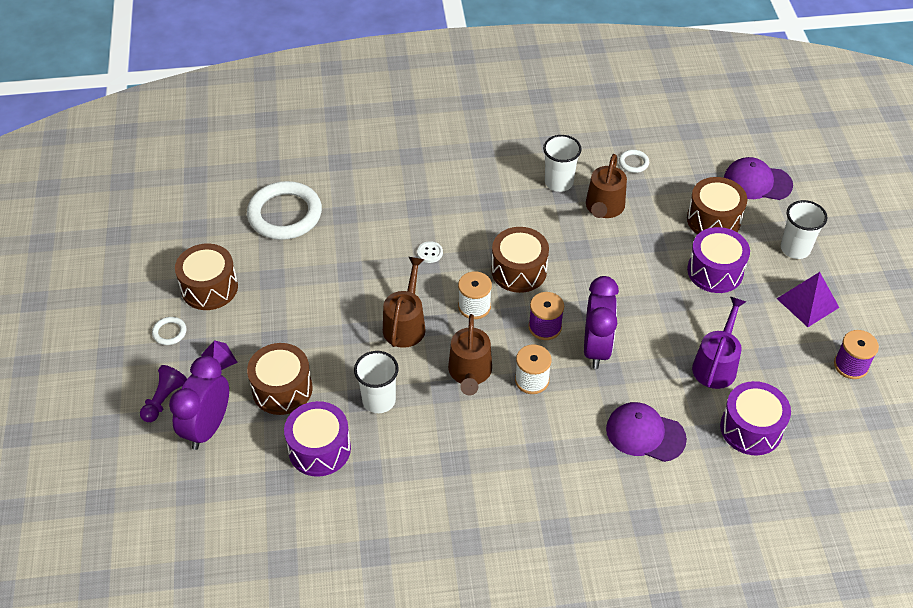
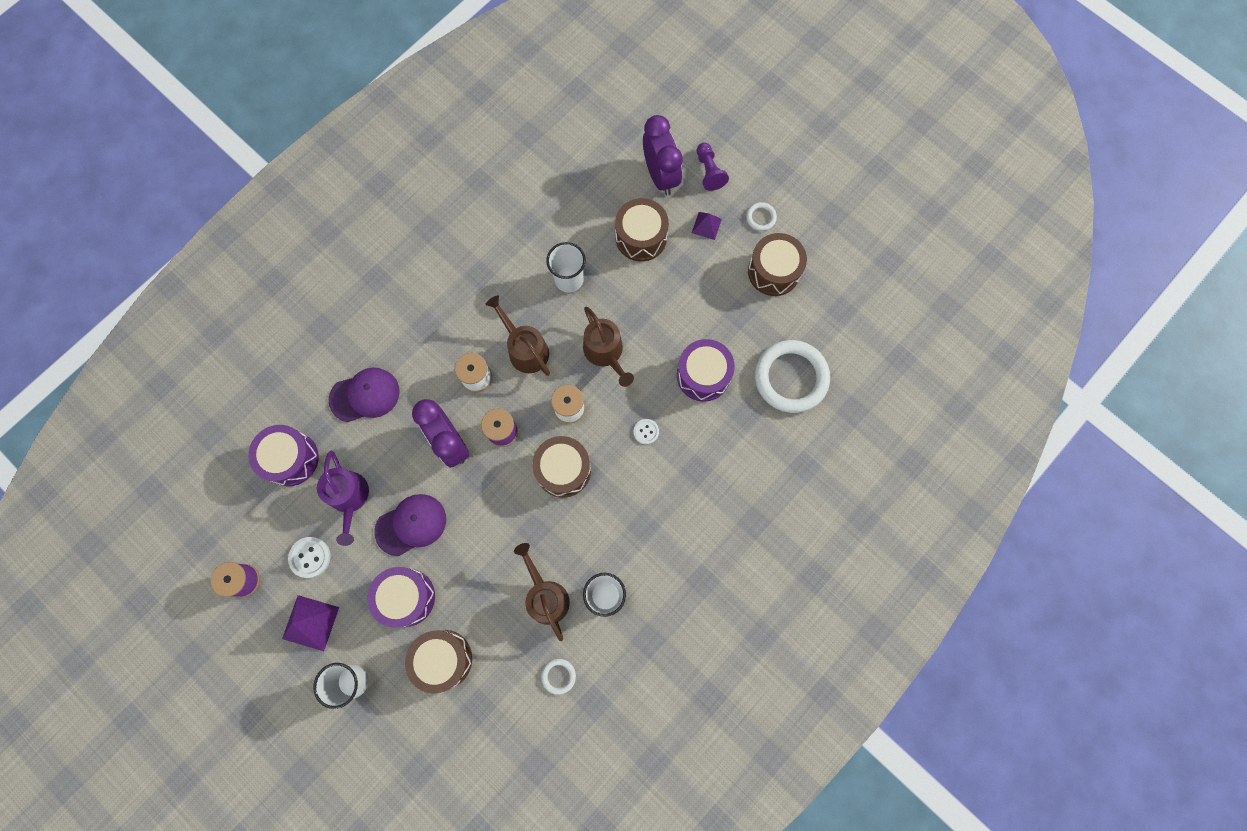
camera: 140 degrees right, 25 degrees up
purple drum [284,401,351,477] -> purple drum moved to [677,339,735,402]
purple cap [724,157,793,200] -> purple cap moved to [374,494,446,556]
none -> white button [288,537,331,578]

